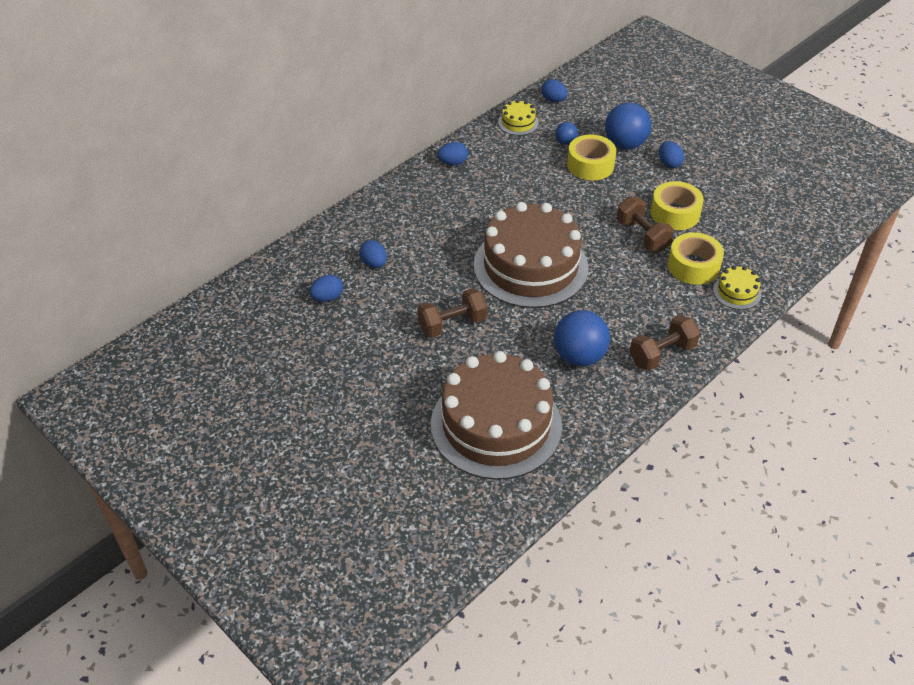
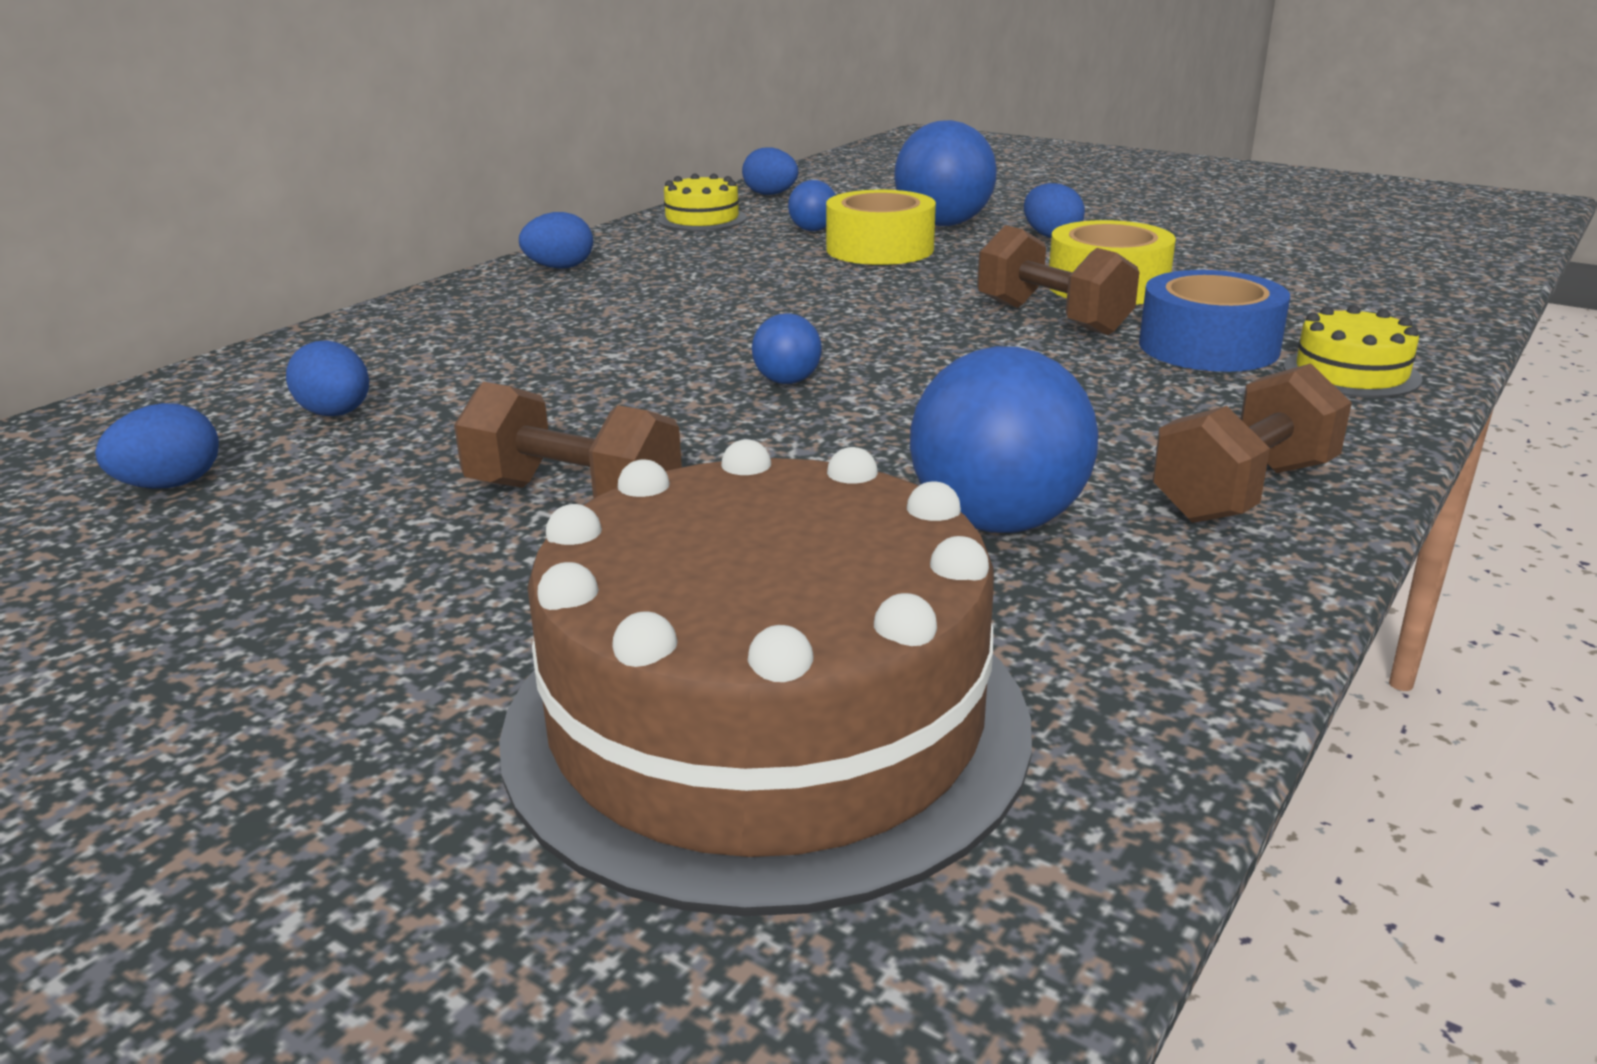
camera: 10 degrees left, 20 degrees down
brown dumbbell [417,288,488,338] -> brown dumbbell turned 60 degrees clockwise [454,382,682,498]
brown cake [474,202,589,308] -> blue ball [752,313,822,384]
yellow tape [668,232,724,285] -> blue tape [1139,270,1290,372]

